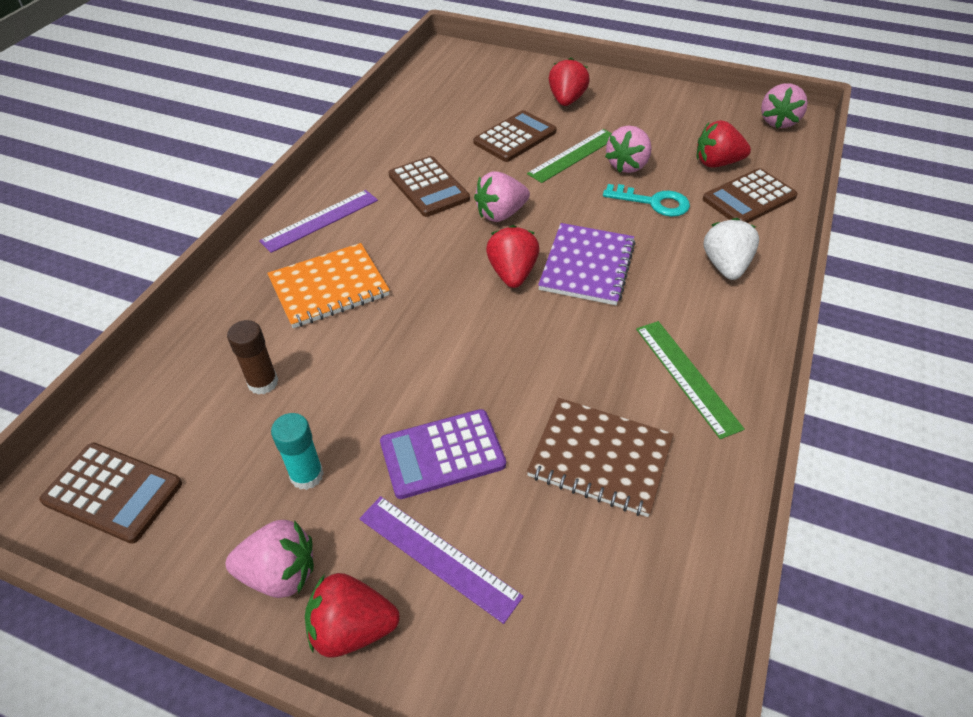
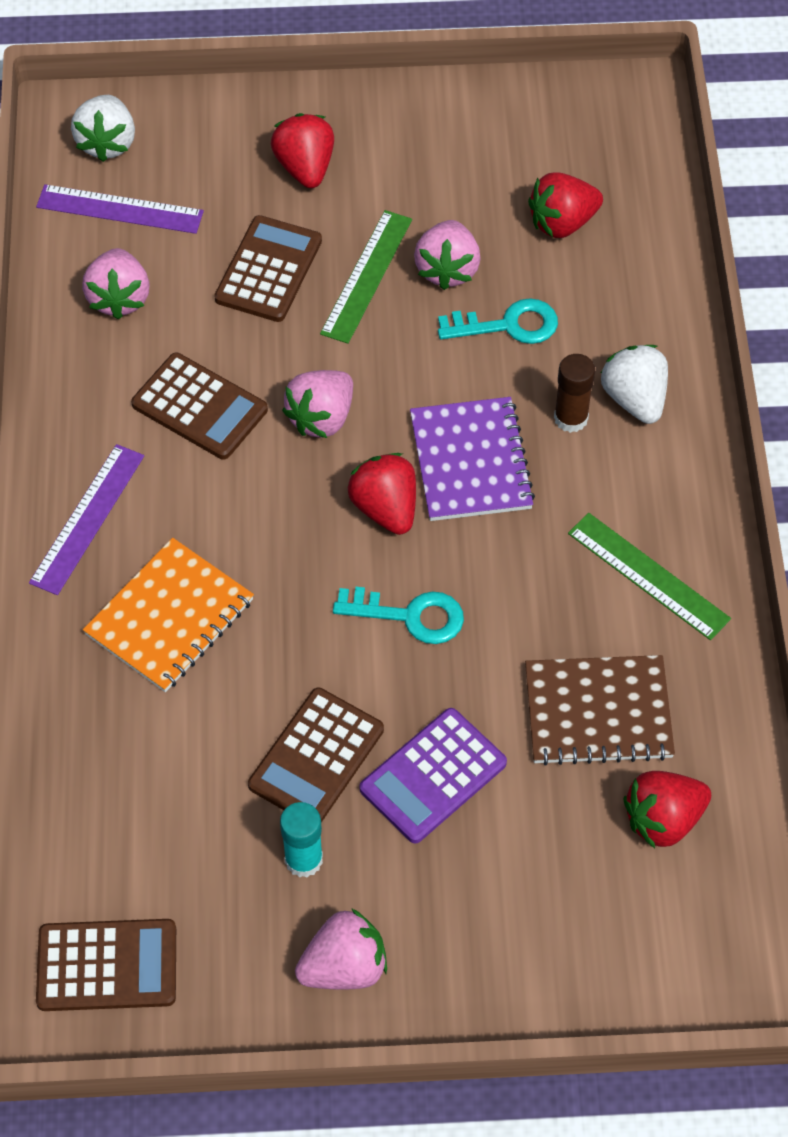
camera: 25 degrees left, 10 degrees up
brown glue stick [227,320,278,395] -> brown glue stick moved to [554,354,595,433]
red strawberry [305,573,400,658] -> red strawberry moved to [624,771,711,849]
purple ruler [359,496,524,624] -> purple ruler moved to [36,184,204,234]
brown calculator [703,168,798,223] -> brown calculator moved to [248,688,384,822]
pink strawberry [761,83,808,128] -> pink strawberry moved to [82,248,150,320]
none -> white strawberry [71,95,135,162]
none -> turquoise key [333,587,464,644]

